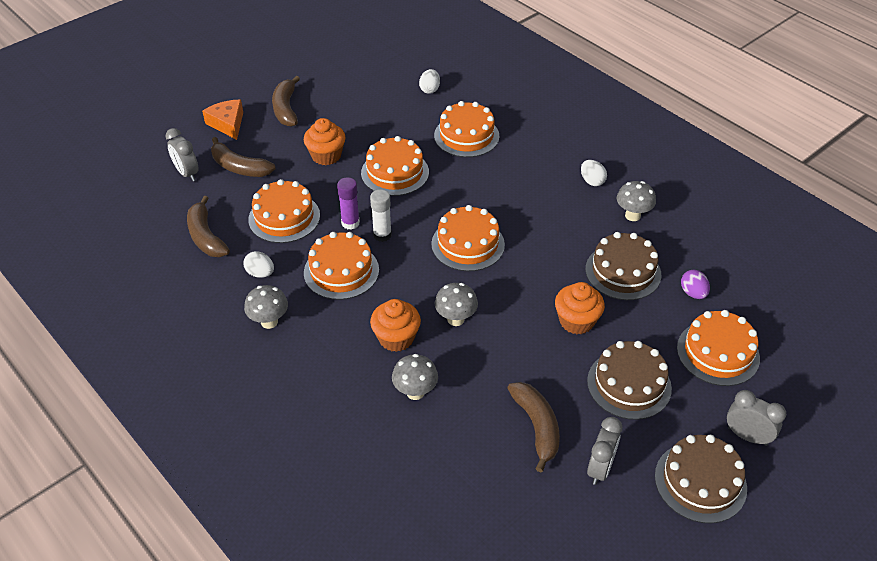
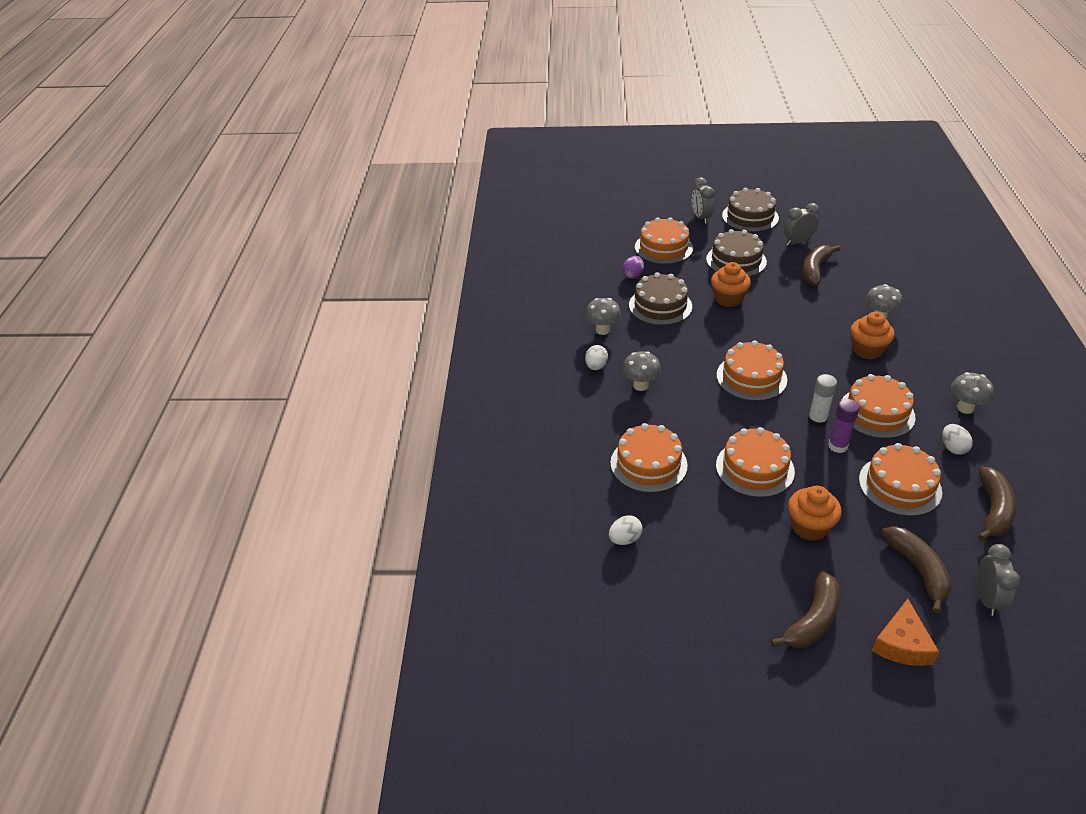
camera: 135 degrees left, 5 degrees down
grey mushroom [435,283,478,326] -> grey mushroom moved to [622,351,661,391]

